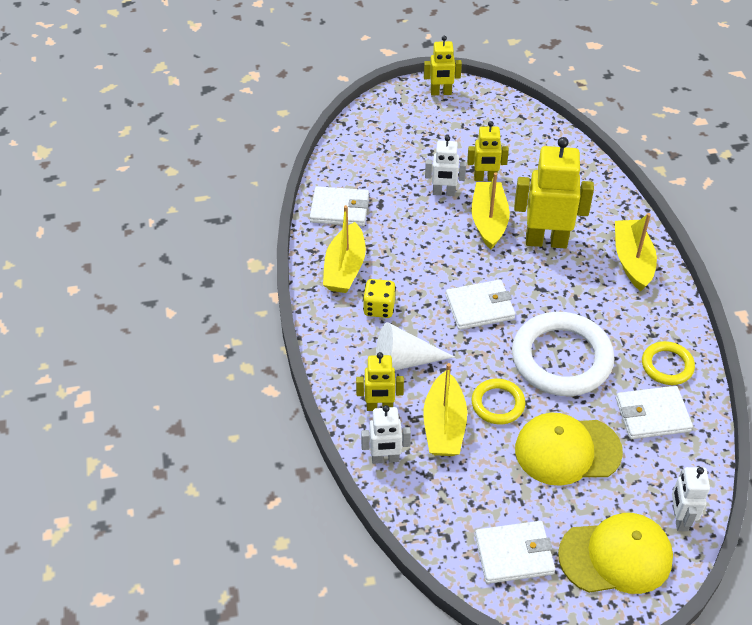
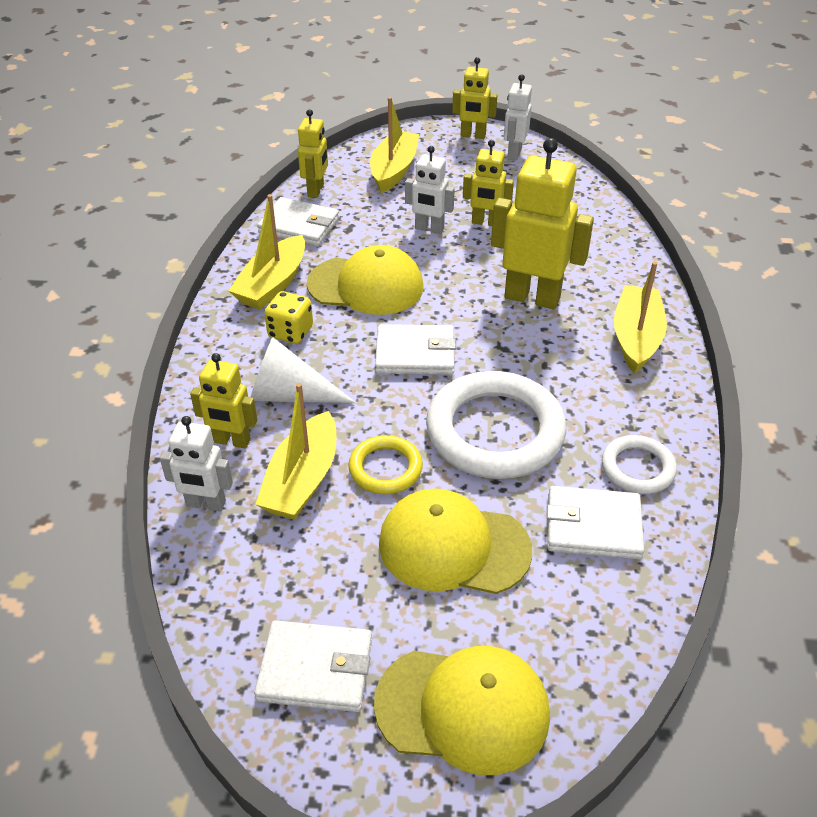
camera: 15 degrees right, 5 degrees down
yellow boat [472,173,510,250] -> yellow boat moved to [370,97,419,193]
yellow ring [642,341,695,385] -> white ring [602,435,677,494]
white robot [672,467,710,531] -> white robot moved to [504,74,532,160]
none -> yellow robot [298,109,328,198]
none -> yellow cap [307,245,423,315]

